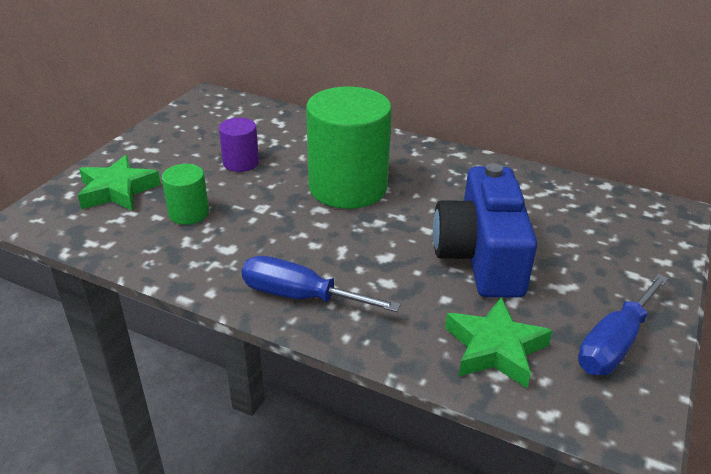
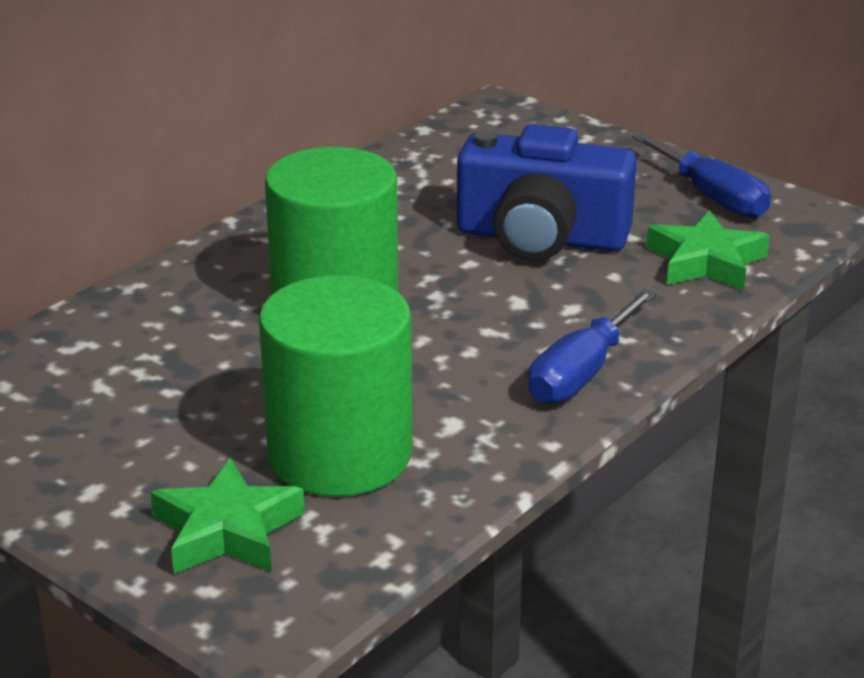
camera: 75 degrees left, 5 degrees down
green cylinder [162,164,209,225] -> green cylinder [259,275,412,497], size x2.09
purple cylinder [219,118,259,172] -> none

